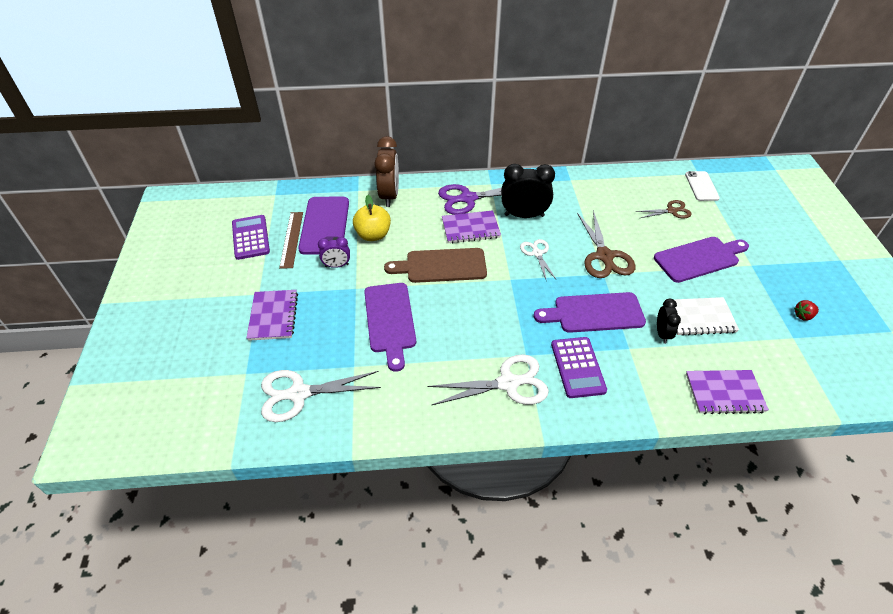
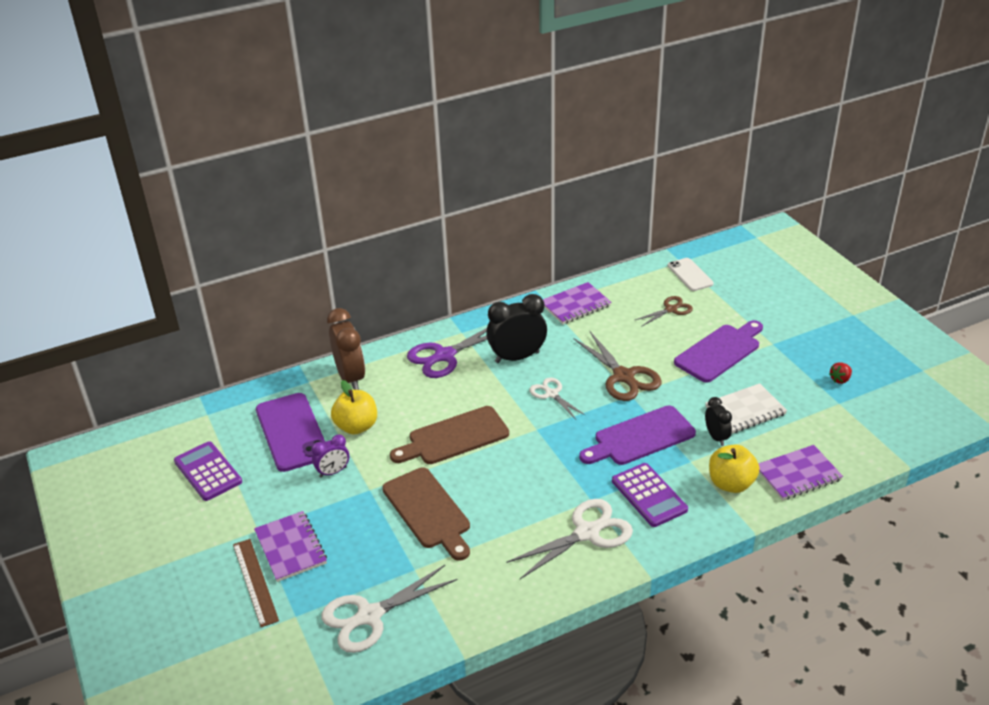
camera: 20 degrees left, 10 degrees down
brown ruler [279,212,303,269] -> brown ruler moved to [233,539,279,627]
purple cutting board [364,283,416,372] -> brown cutting board [382,467,470,561]
purple notebook [442,210,501,244] -> purple notebook moved to [543,282,611,324]
none -> yellow apple [709,444,760,493]

